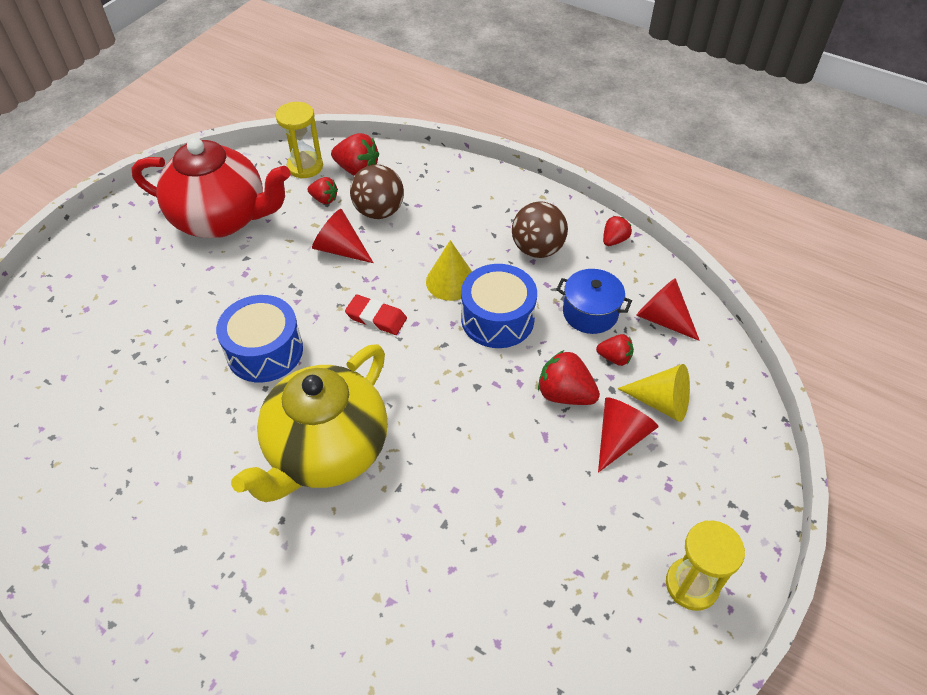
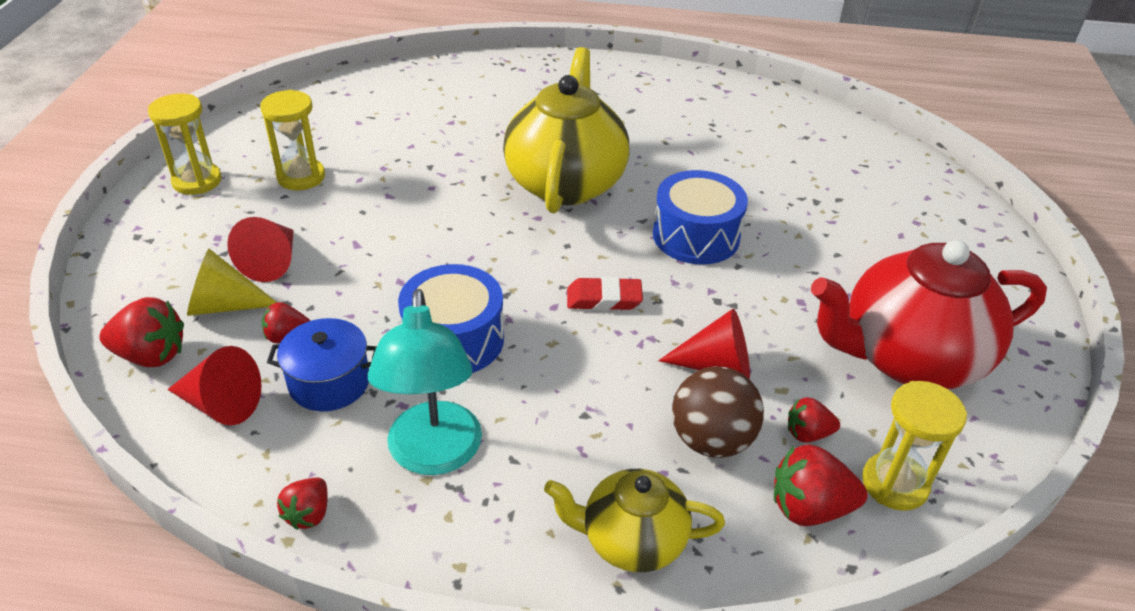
camera: 155 degrees right, 10 degrees down
yellow cone [426,240,472,301] -> none
brown ball [512,201,568,258] -> turquoise lamp [368,289,482,475]
red strawberry [538,350,600,405] -> red strawberry moved to [99,297,184,367]
none -> yellow hourglass [260,90,325,190]
none -> yellow teapot [544,469,725,572]

